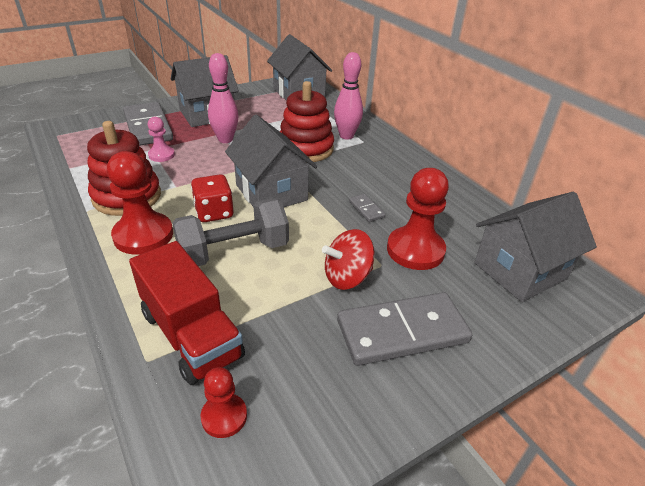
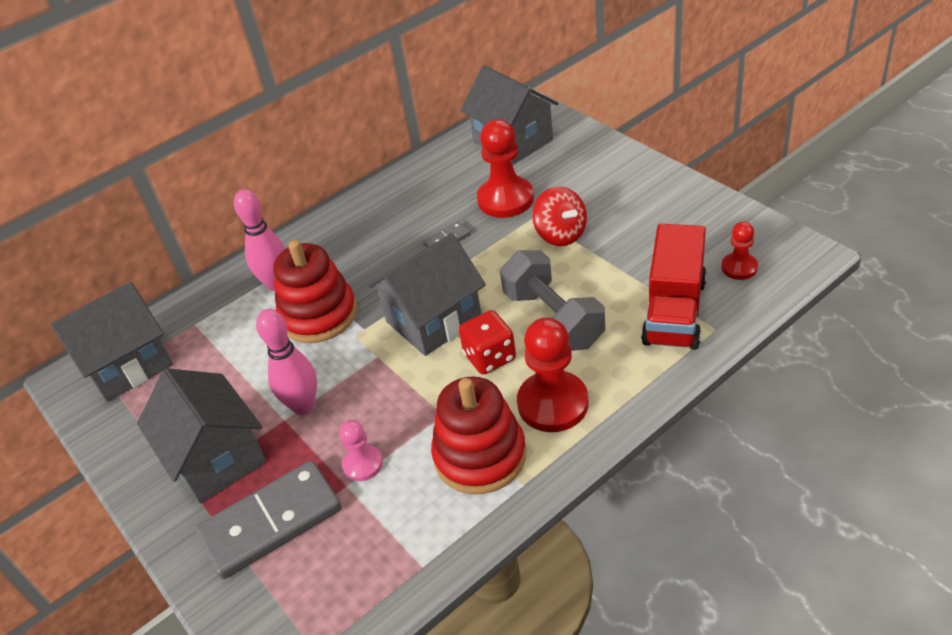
camera: 90 degrees left, 5 degrees up
red truck [129,241,245,385] -> red truck turned 150 degrees clockwise [641,224,707,350]
grey domino [337,292,472,366] -> none

